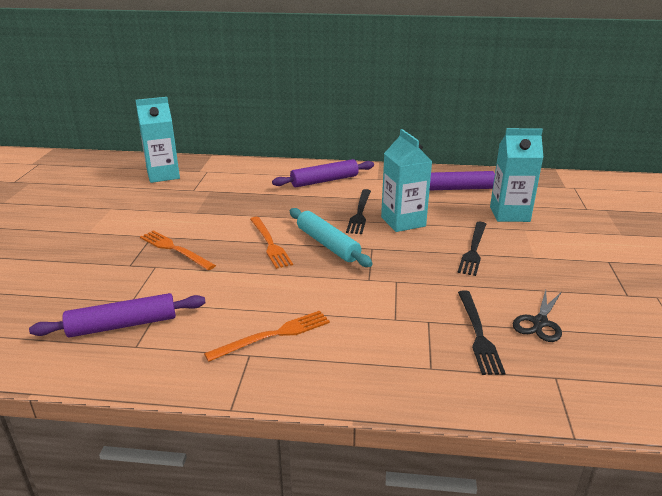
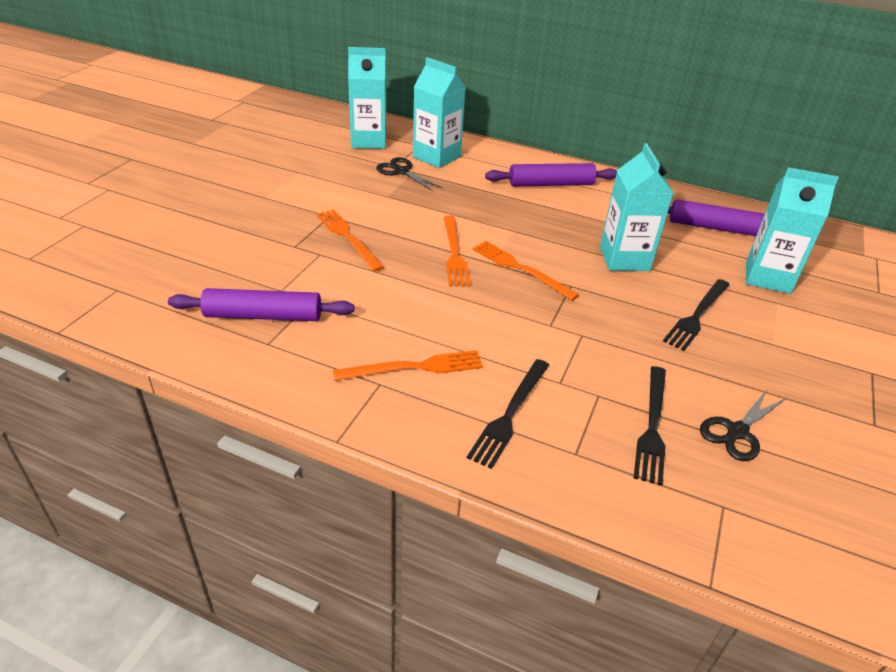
camera: 15 degrees right, 10 degrees up
turquoise rolling pin [290,208,373,267] -> orange fork [473,241,579,301]
black fork [346,189,371,234] -> black fork moved to [467,359,549,469]
none -> black scissors [376,157,443,191]
none -> turquoise carton [413,57,466,168]

